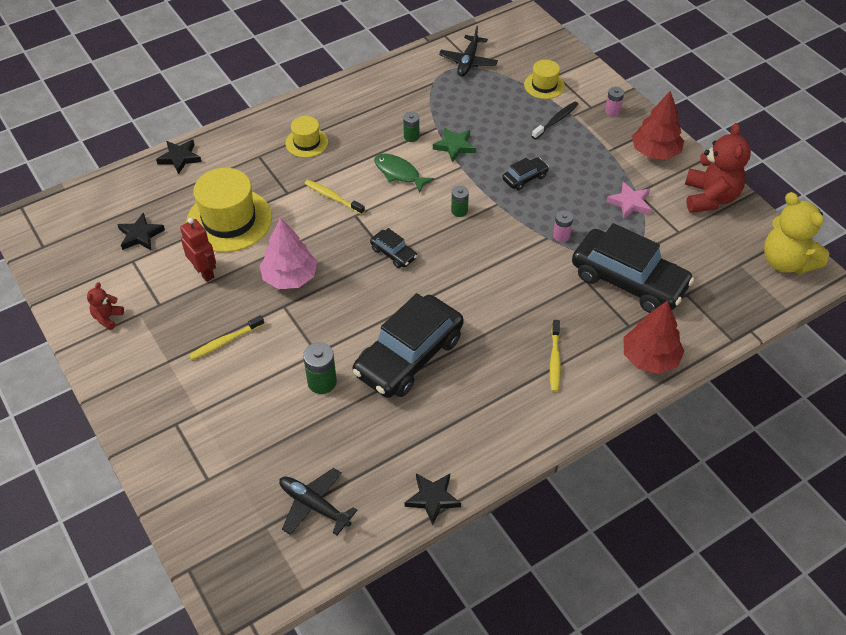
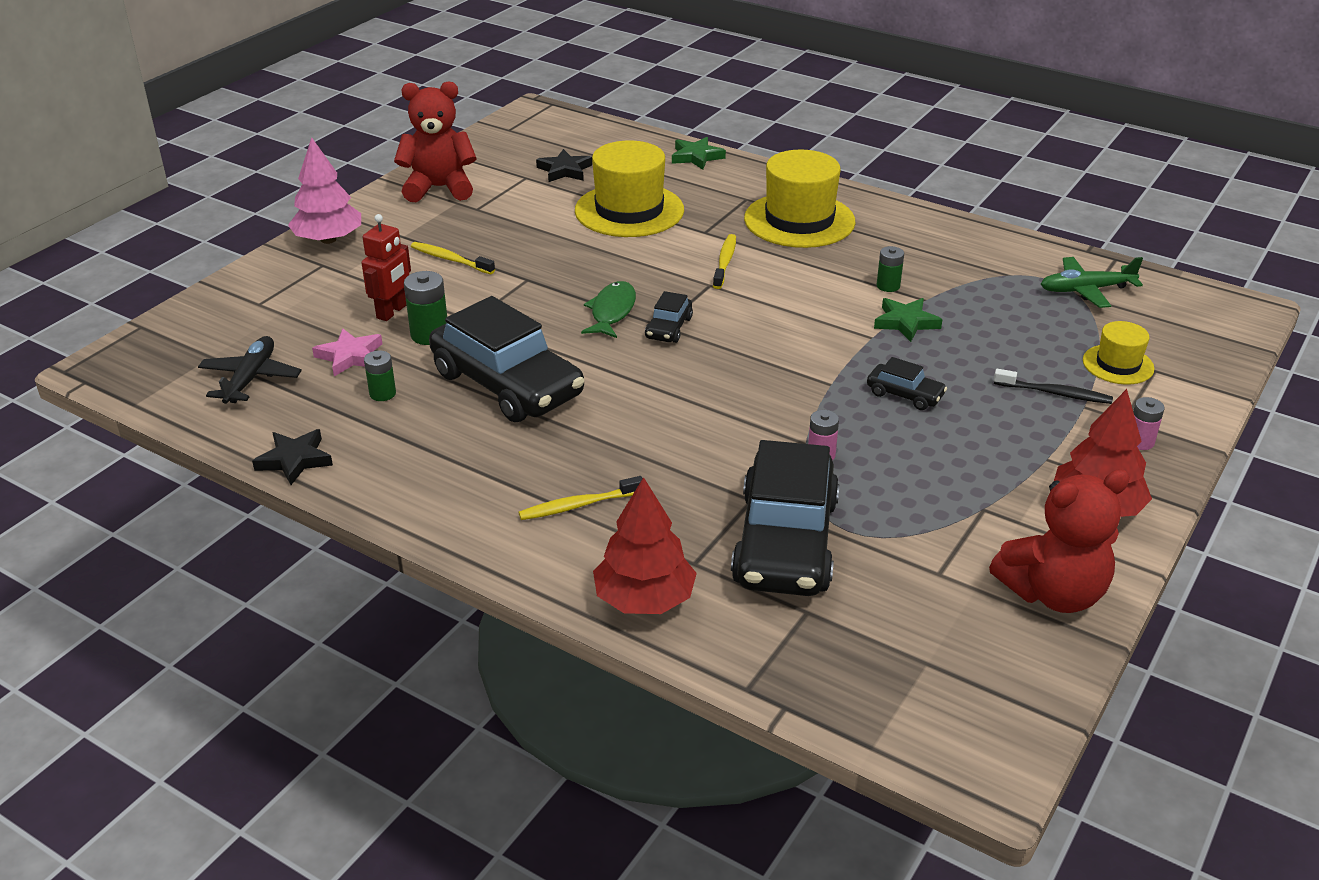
camera: 65 degrees right, 15 degrees down
red teddy bear [87,282,124,330] -> red teddy bear [394,81,476,202], size x2.10
black star [156,140,202,174] -> green star [672,137,726,170]
red robot [180,218,216,282] -> red robot moved to [362,214,411,321]
pink tree [260,218,317,289] -> pink tree moved to [288,137,361,244]
yellow hat [286,116,328,158] -> yellow hat [744,150,855,248], size x1.88
black car [352,293,464,398] -> black car turned 150 degrees counterclockwise [429,296,584,422]
green fish [374,154,435,193] -> green fish moved to [581,281,636,338]
black plane [439,26,498,77] -> green plane [1041,257,1143,308]
green battery [451,186,469,217] -> green battery moved to [364,350,396,401]
pink star [606,182,652,219] -> pink star moved to [312,329,383,376]
yellow teddy bear [764,192,829,274] -> none

